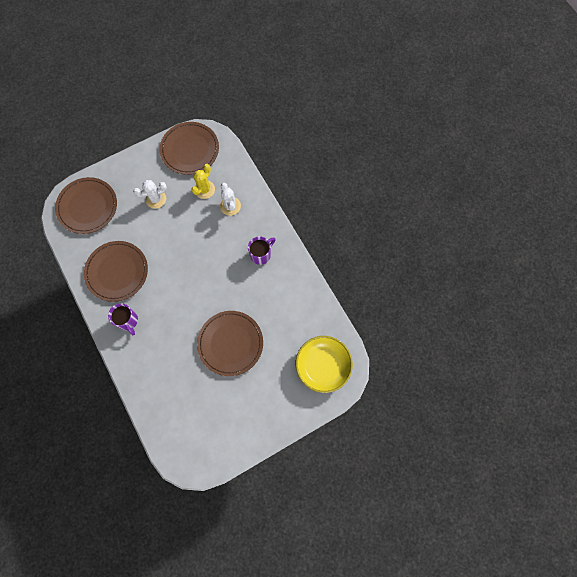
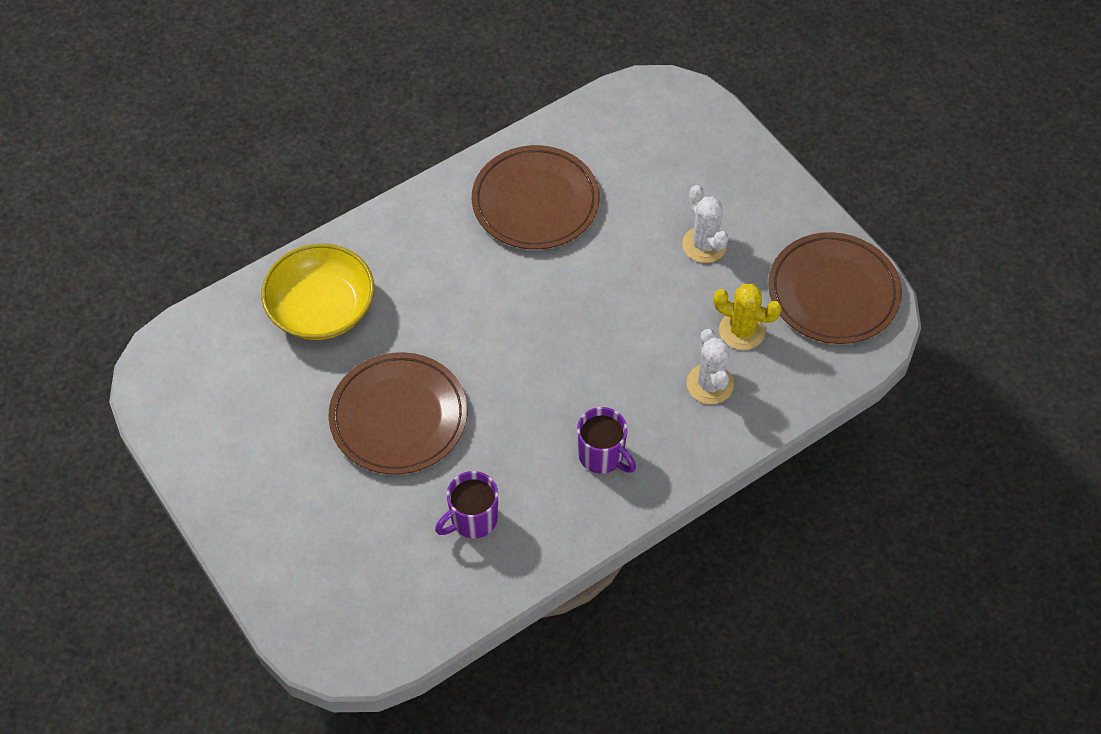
camera: 85 degrees right, 15 degrees down
brown plate [55,177,117,234] -> none
purple mug [108,303,138,335] -> purple mug moved to [435,471,498,539]
white cactus [220,183,241,216] -> white cactus turned 75 degrees counterclockwise [687,329,734,404]
yellow bowl [296,336,353,393] -> yellow bowl moved to [261,243,374,340]

